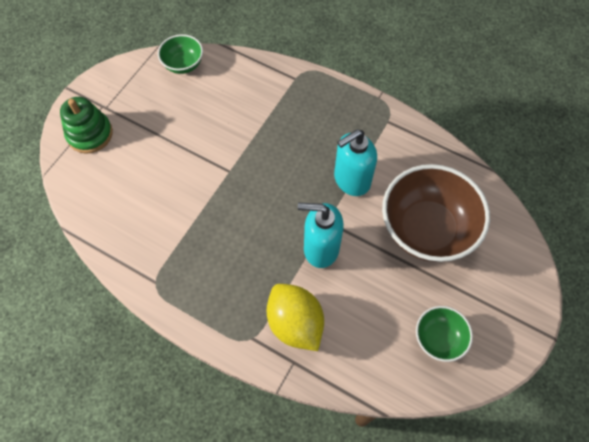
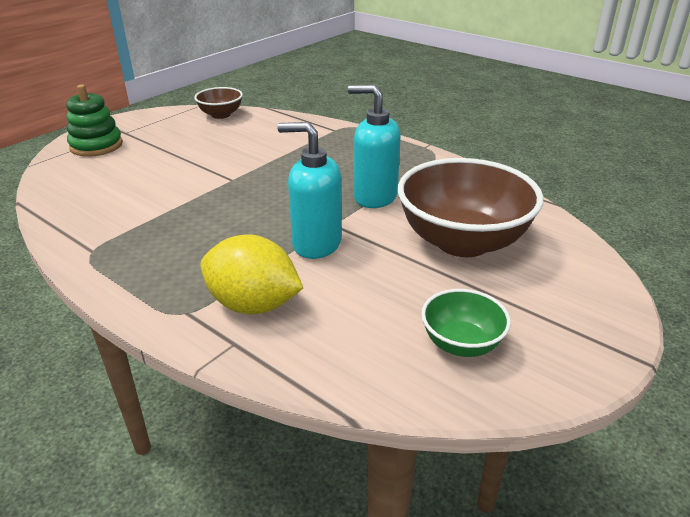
camera: 10 degrees right, 30 degrees down
green bowl [158,34,203,74] -> brown bowl [194,87,243,119]
yellow lemon [266,284,324,351] -> yellow lemon turned 45 degrees counterclockwise [201,234,303,314]
turquoise soap dispenser [334,129,377,196] -> turquoise soap dispenser turned 45 degrees clockwise [348,85,401,208]

